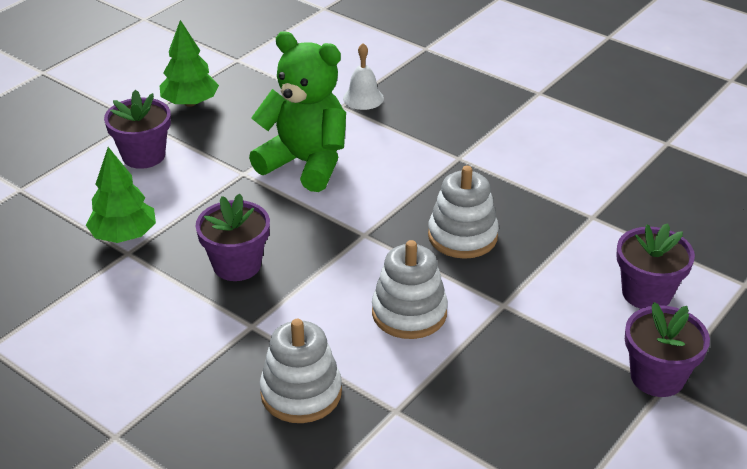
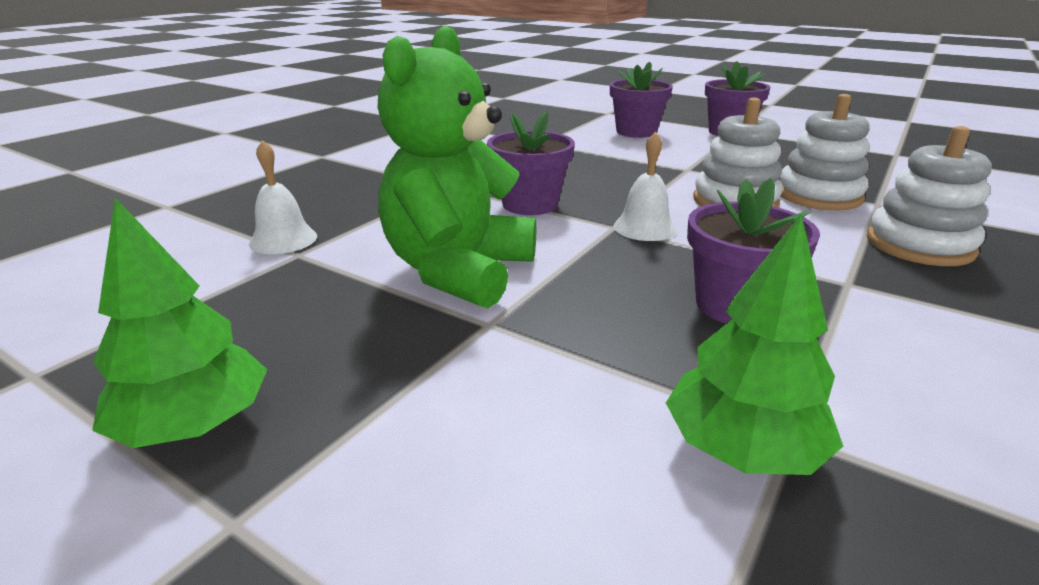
camera: 95 degrees left, 10 degrees down
purple flower pot [104,89,171,169] -> purple flower pot moved to [487,111,575,215]
white stacking toy [428,166,499,259] -> white stacking toy moved to [780,94,870,210]
none -> white bell [613,131,677,241]

